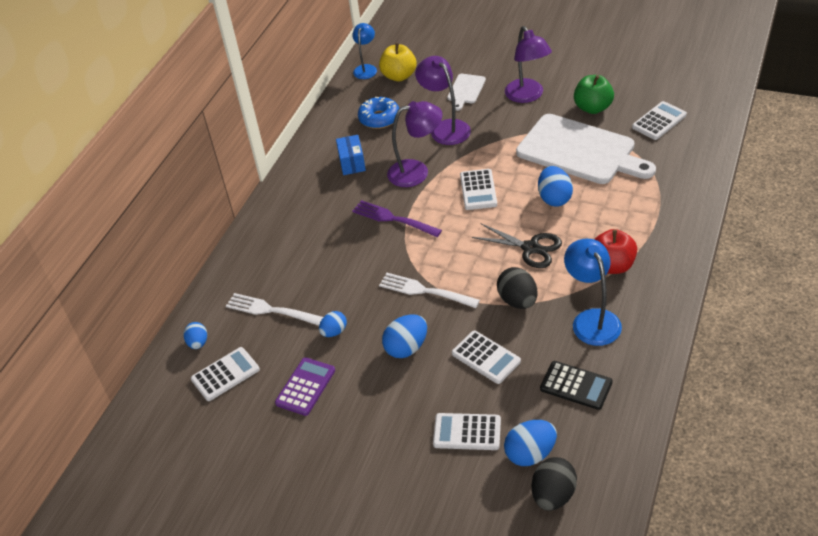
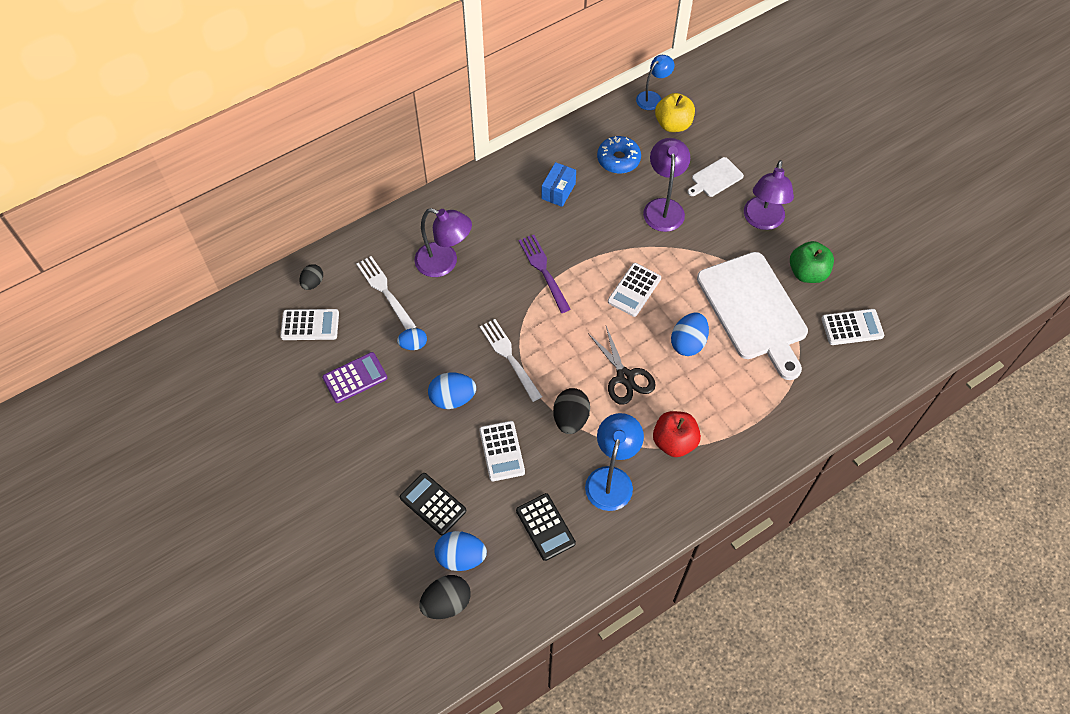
camera: 30 degrees right, 15 degrees up
blue egg [183,322,207,349] -> black egg [299,264,323,290]
purple lamp [387,101,442,187] -> purple lamp moved to [414,208,472,277]
white calculator [433,413,501,450] -> black calculator [400,473,466,535]

